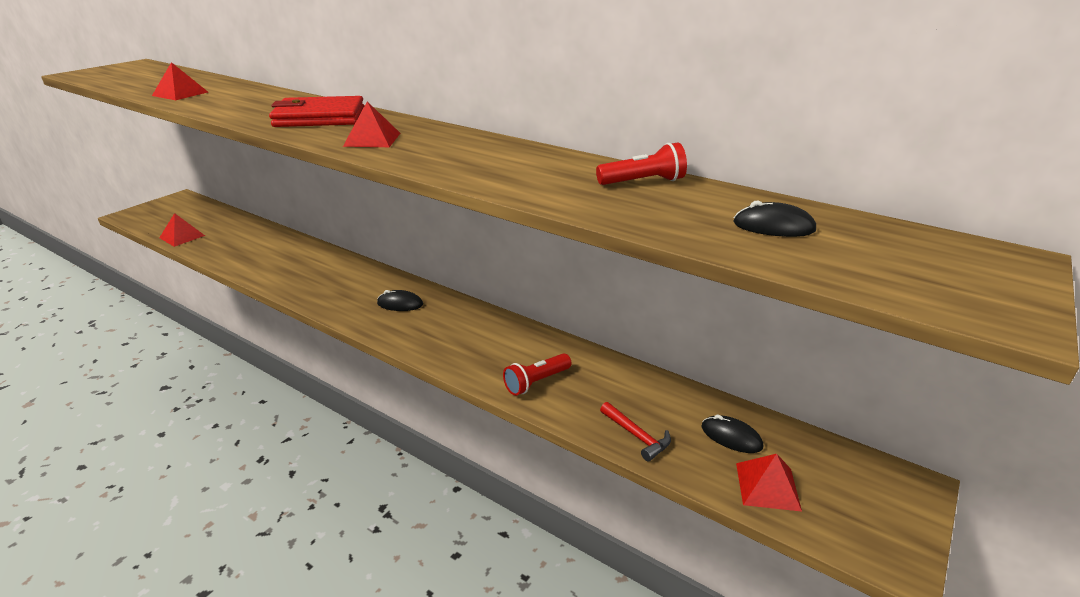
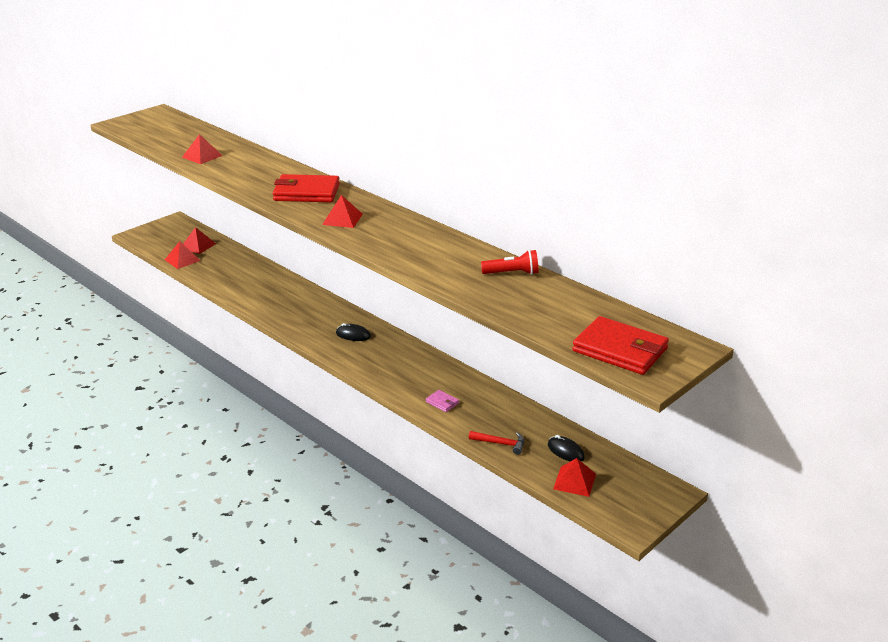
camera: 10 degrees right, 0 degrees up
red flashlight [503,353,572,396] -> pink wallet [426,390,459,412]
red hammer [600,402,671,461] -> red hammer turned 45 degrees counterclockwise [469,431,524,455]
black mouse [734,200,816,237] -> none
none -> red pyramid [183,227,216,254]
none -> red wallet [572,316,669,375]

